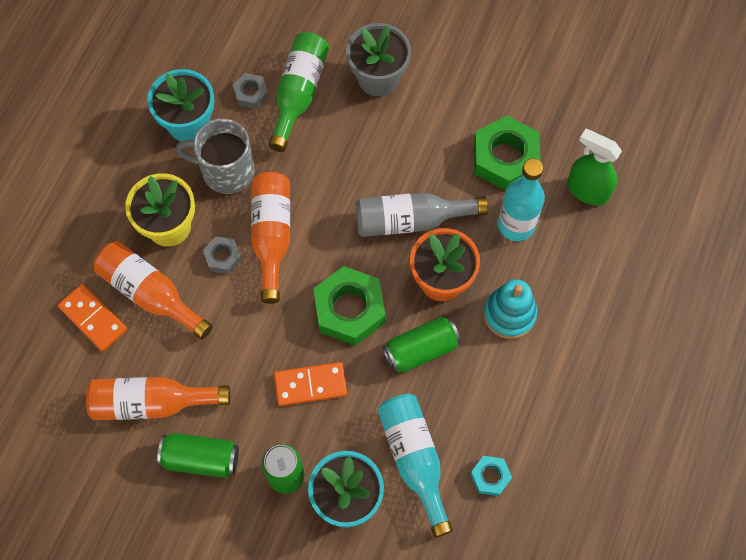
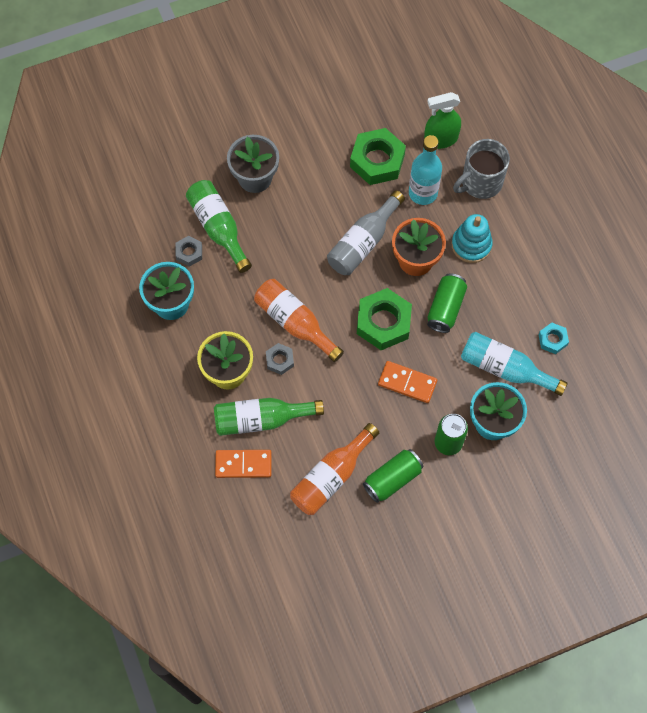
camera: 45 degrees left, 0 degrees up
orange bottle [94,241,213,340] -> green bottle [214,398,324,436]
grey mug [176,119,255,194] -> grey mug moved to [453,139,510,199]
orange domino [274,362,347,406] -> orange domino turned 75 degrees clockwise [378,361,437,403]

